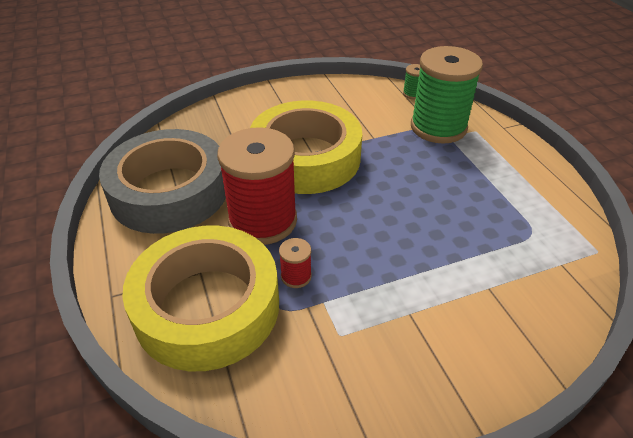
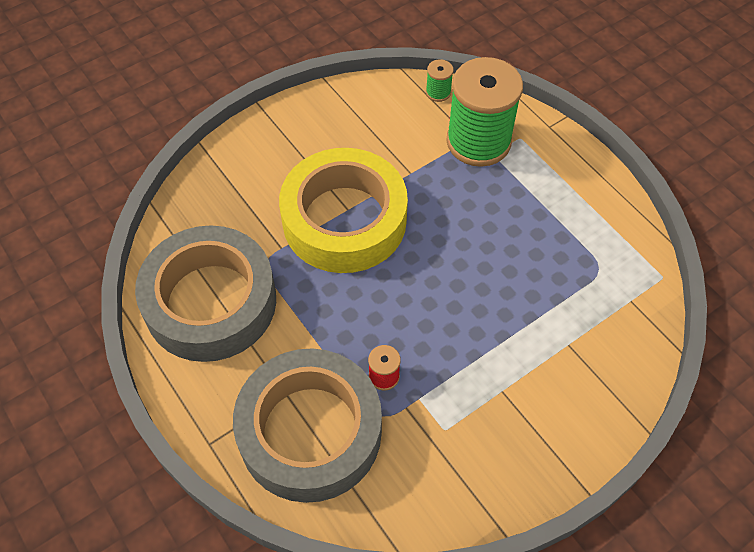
camera: 15 degrees left, 15 degrees up
yellow tape [122,226,279,371] -> grey tape [233,348,382,503]
red spool [217,127,297,245] -> none

